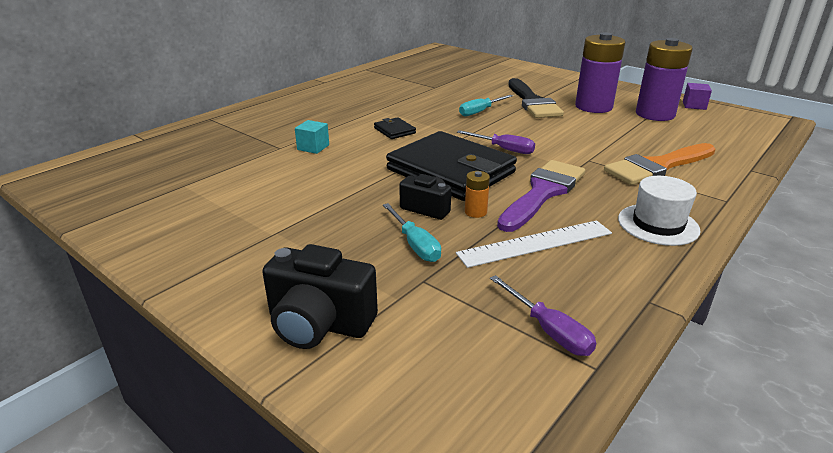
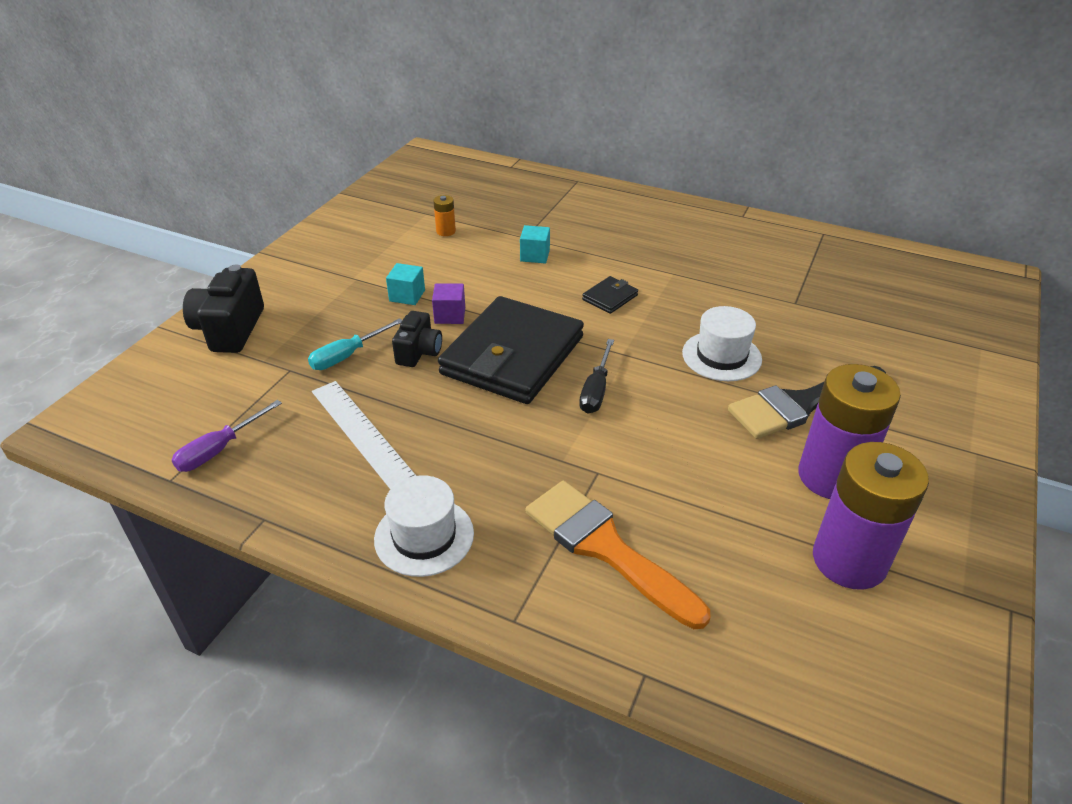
camera: 75 degrees right, 10 degrees up
purple screwdriver [457,130,535,154] -> black screwdriver [579,339,614,414]
turquoise screwdriver [459,95,513,116] -> white hat [682,306,762,381]
orange battery [465,171,490,218] -> orange battery moved to [433,195,456,236]
purple brush [497,160,585,232] -> none
purple cube [683,83,712,110] -> purple cube moved to [432,284,465,324]
none -> turquoise cube [386,263,425,305]

